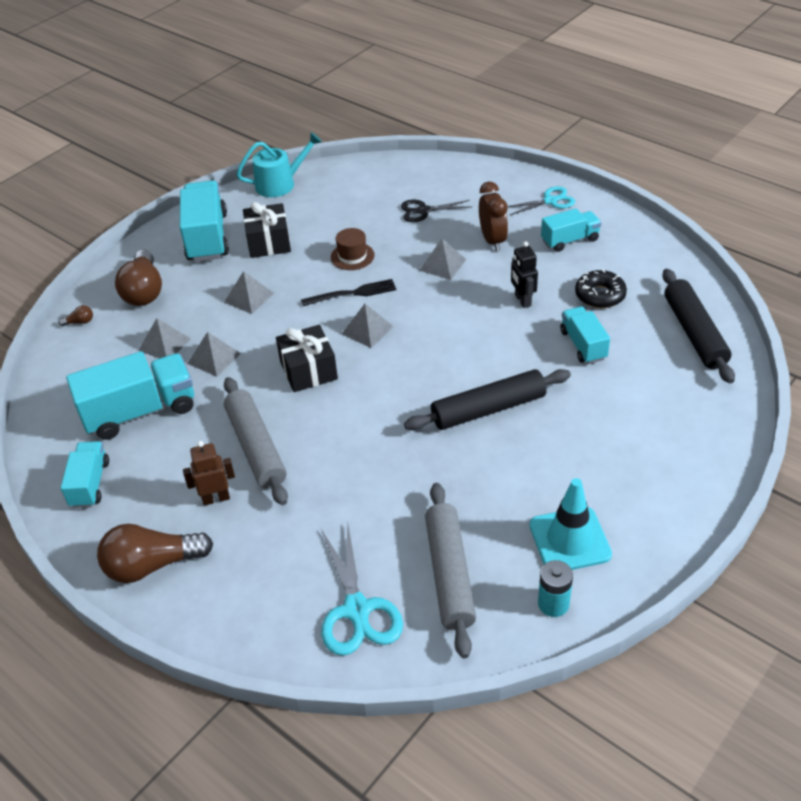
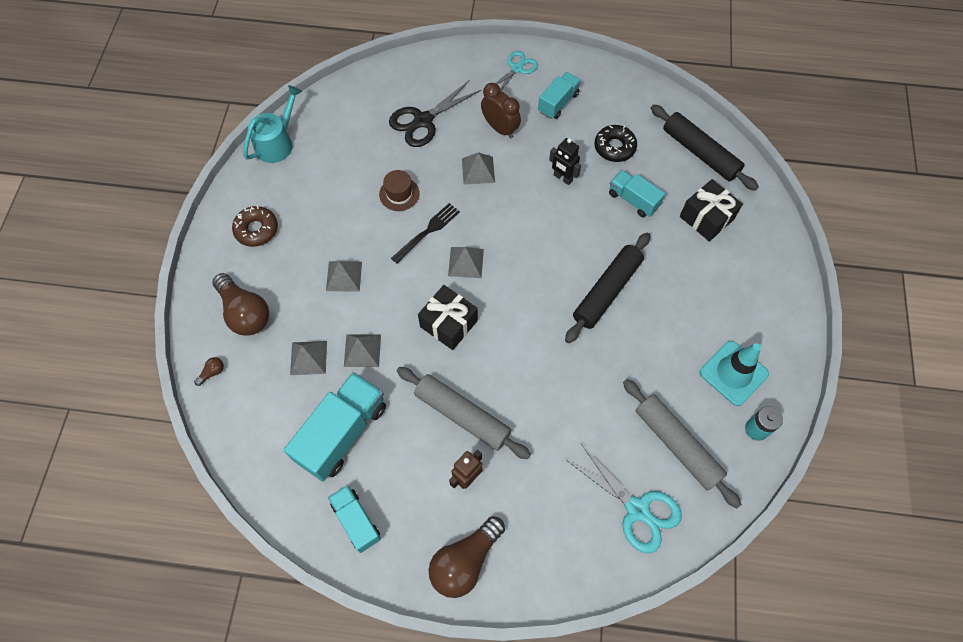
camera: 35 degrees left, 20 degrees up
turquoise truck [180,180,229,262] -> brown donut [232,206,278,247]
black gift [243,202,291,258] -> black gift moved to [680,179,743,241]
black scissors [401,200,470,222] -> black scissors [389,80,481,147], size x1.54

